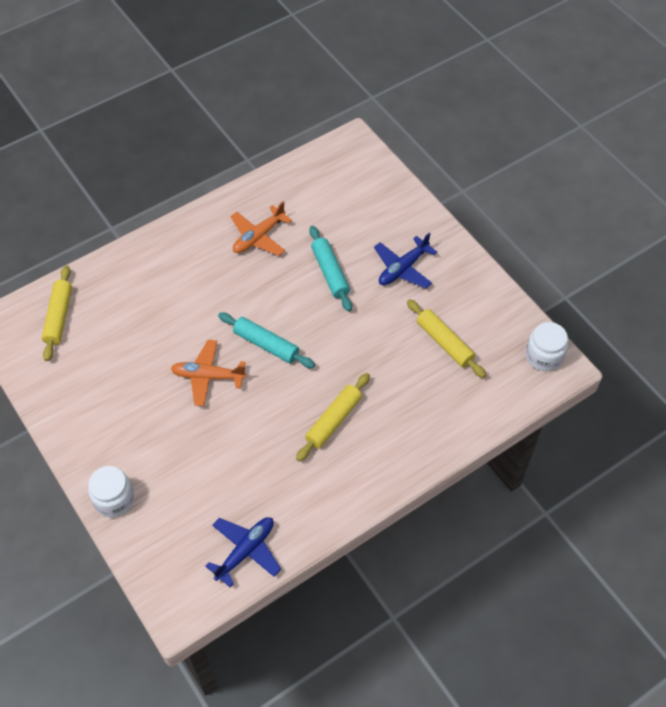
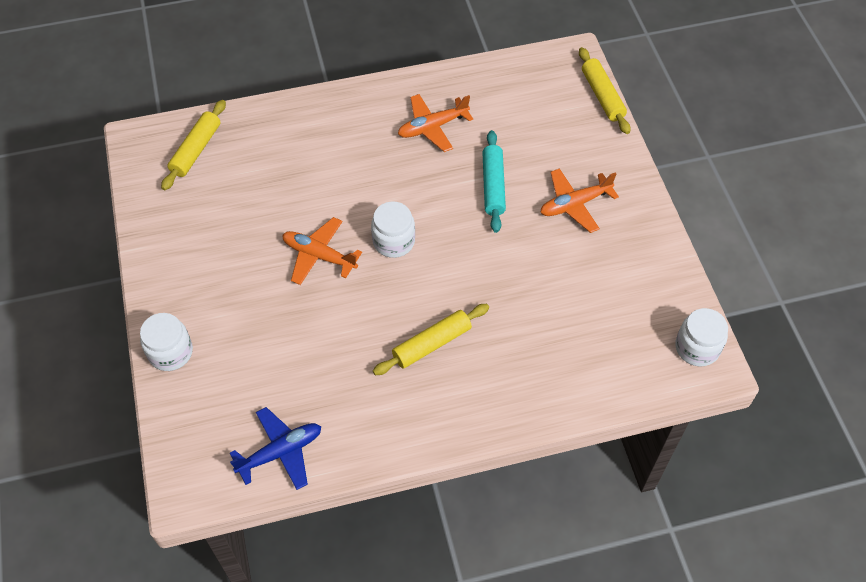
camera: 20 degrees right, 0 degrees up
turquoise rolling pin [218,312,315,368] -> white jar [371,201,415,258]
blue plane [374,233,437,289] -> orange plane [540,168,619,233]
yellow rolling pin [407,299,486,378] -> yellow rolling pin moved to [579,47,631,134]

